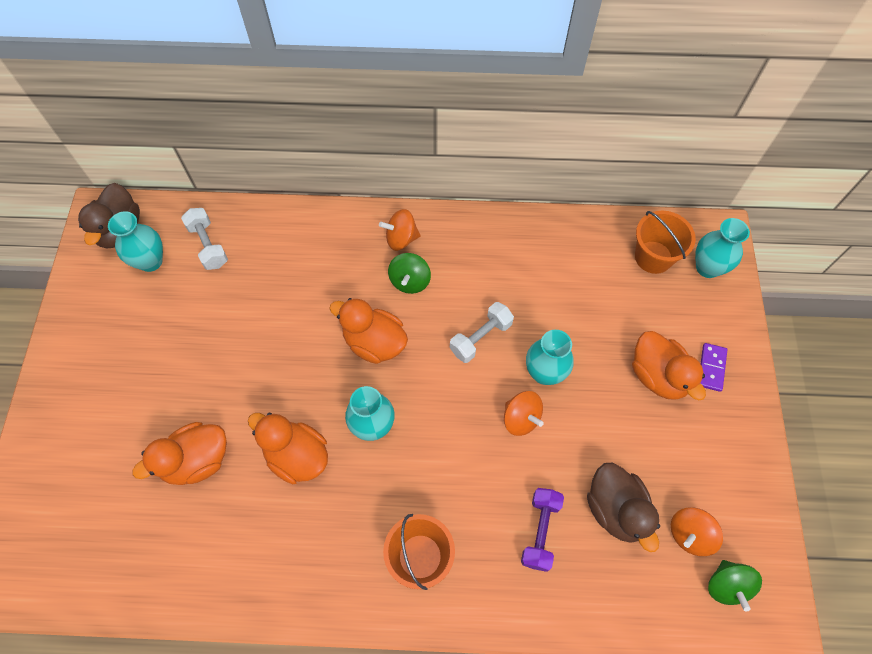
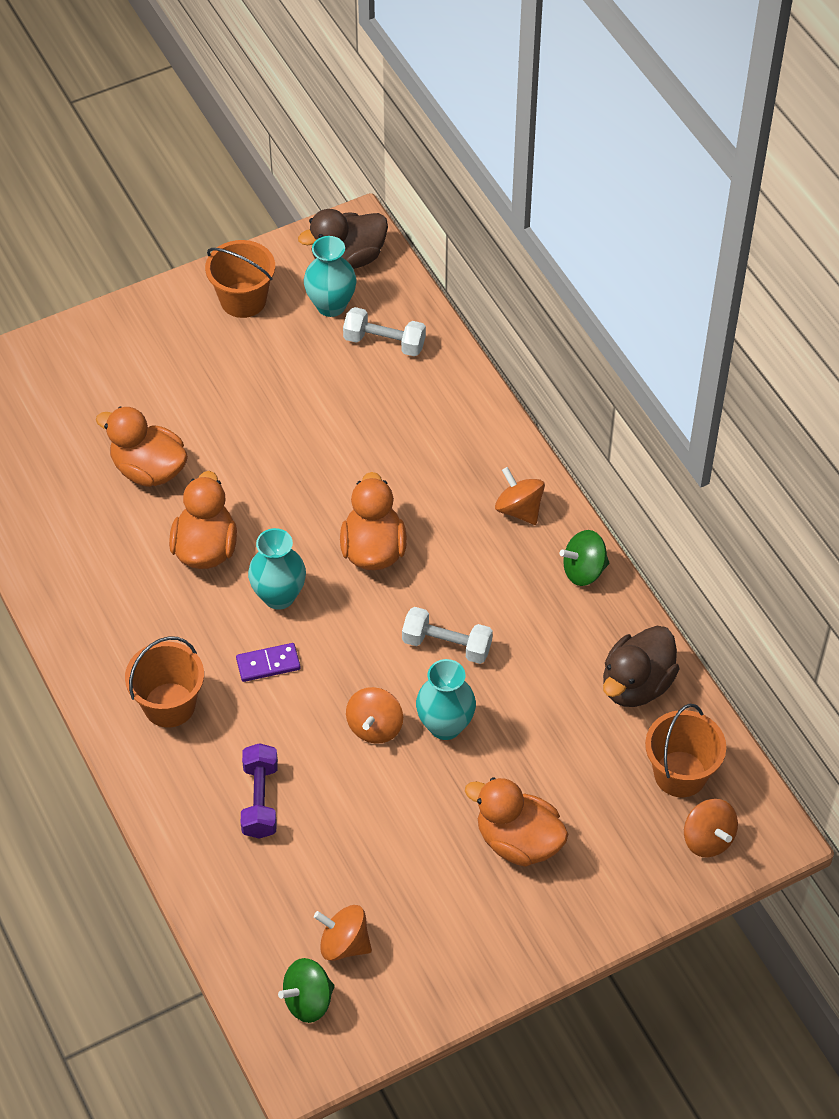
camera: 60 degrees right, 10 degrees down
white dumbbell [181,208,228,270] -> white dumbbell turned 75 degrees clockwise [343,307,426,356]
green spinning top [388,253,431,294] -> green spinning top moved to [559,530,609,586]
purple dumbbell [521,488,564,572] -> purple dumbbell turned 75 degrees counterclockwise [241,743,278,839]
brown duck [587,463,660,552] -> brown duck moved to [603,626,680,707]
orange duck [632,331,706,400] -> orange duck turned 90 degrees clockwise [465,777,568,867]
turquoise vase [695,218,750,278] -> orange spinning top [684,799,738,857]
purple domino [700,343,727,392] -> purple domino moved to [236,643,300,682]
none -> orange bucket [205,240,275,318]

